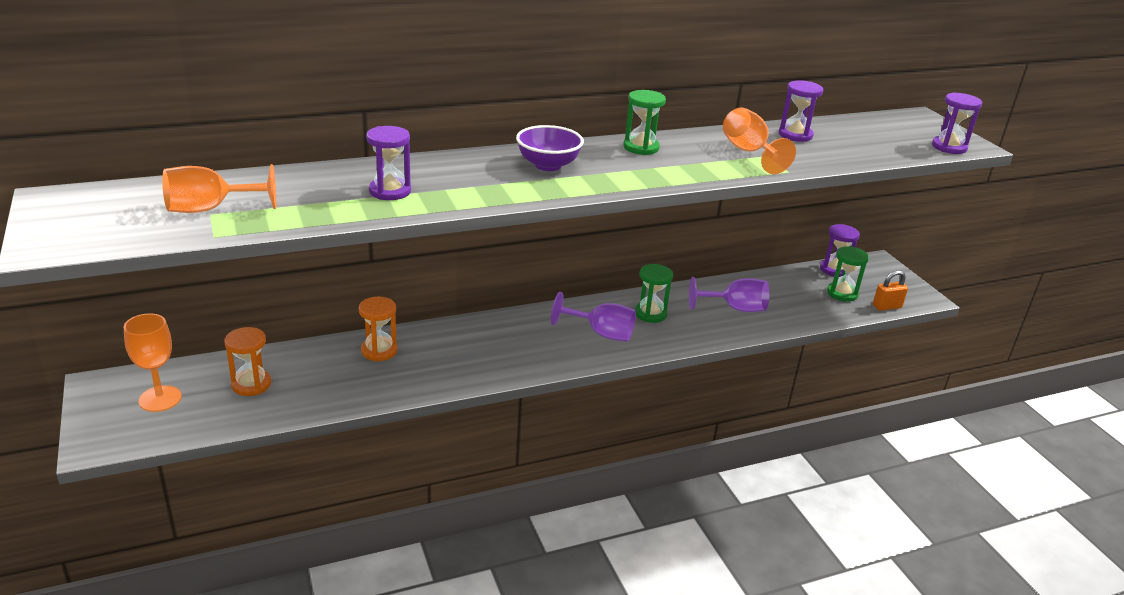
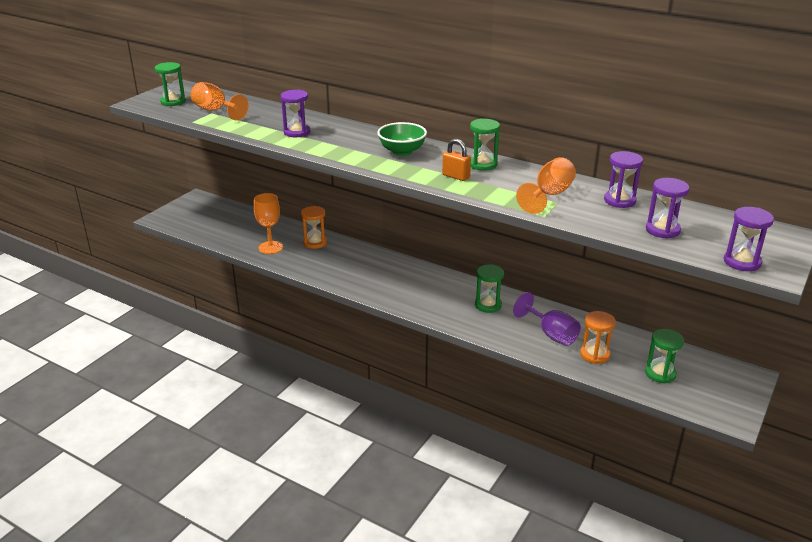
camera: 55 degrees right, 0 degrees up
orange goblet [123,313,182,412] -> orange goblet moved to [254,193,283,254]
orange hourglass [224,327,271,396] -> orange hourglass moved to [580,311,616,364]
purple bowl [516,125,584,171] -> green bowl [377,122,427,156]
purple goblet [551,292,636,342] -> none
purple hourglass [820,224,860,277] -> purple hourglass moved to [646,178,689,239]
orange padlock [873,270,908,311] -> orange padlock moved to [442,139,471,181]
none -> green hourglass [155,62,186,106]

